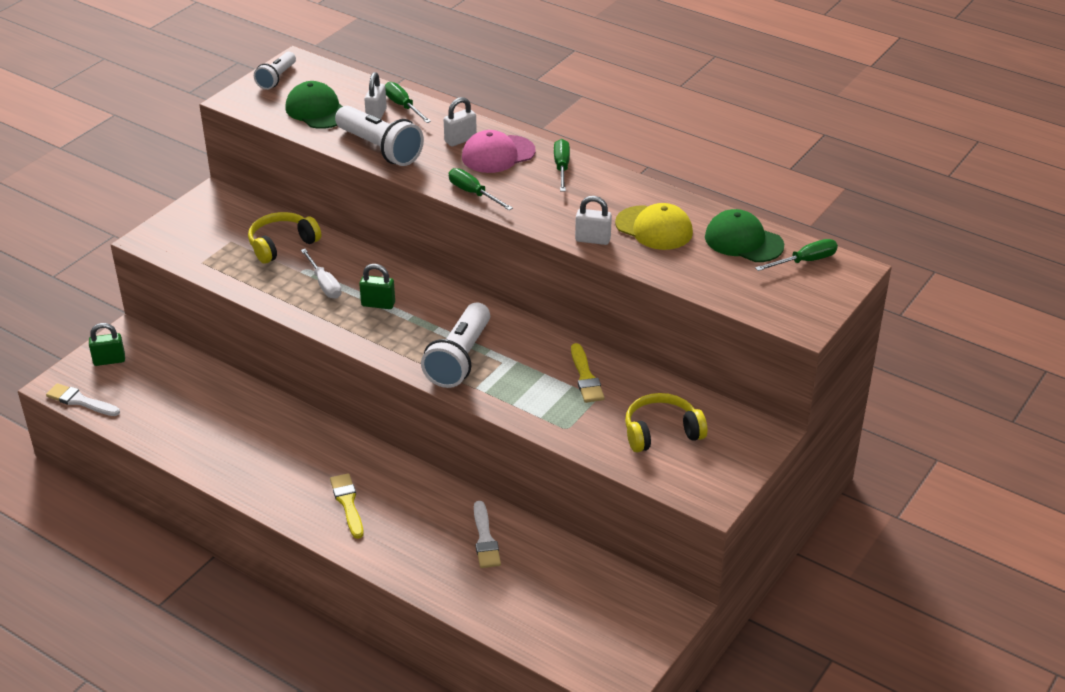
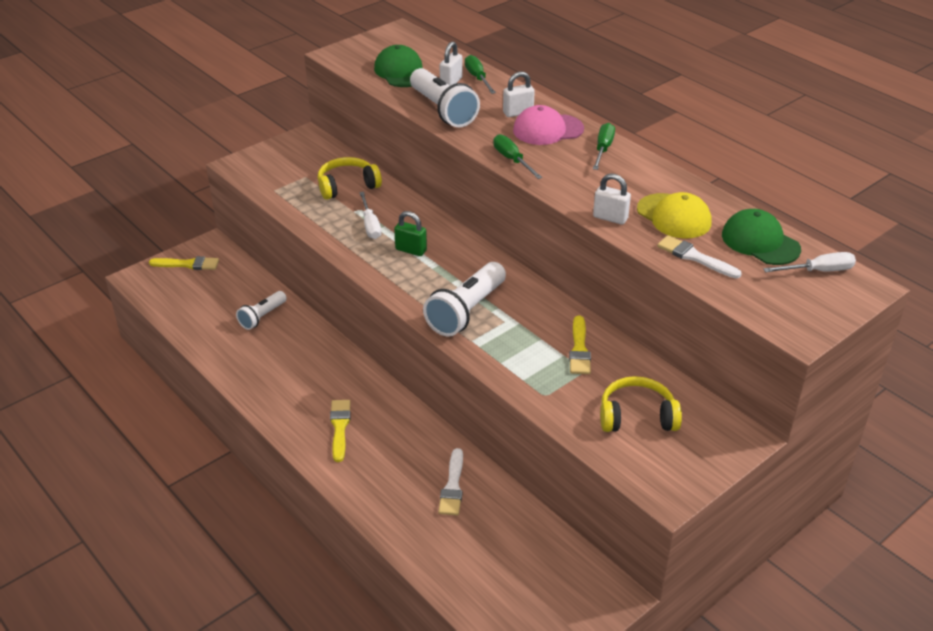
camera: 15 degrees right, 0 degrees up
white brush [46,383,120,416] -> white brush moved to [657,235,742,278]
green padlock [89,323,125,366] -> yellow brush [149,256,219,270]
white flashlight [254,52,296,90] -> white flashlight moved to [236,291,287,330]
green screwdriver [755,239,838,271] -> white screwdriver [763,252,856,272]

